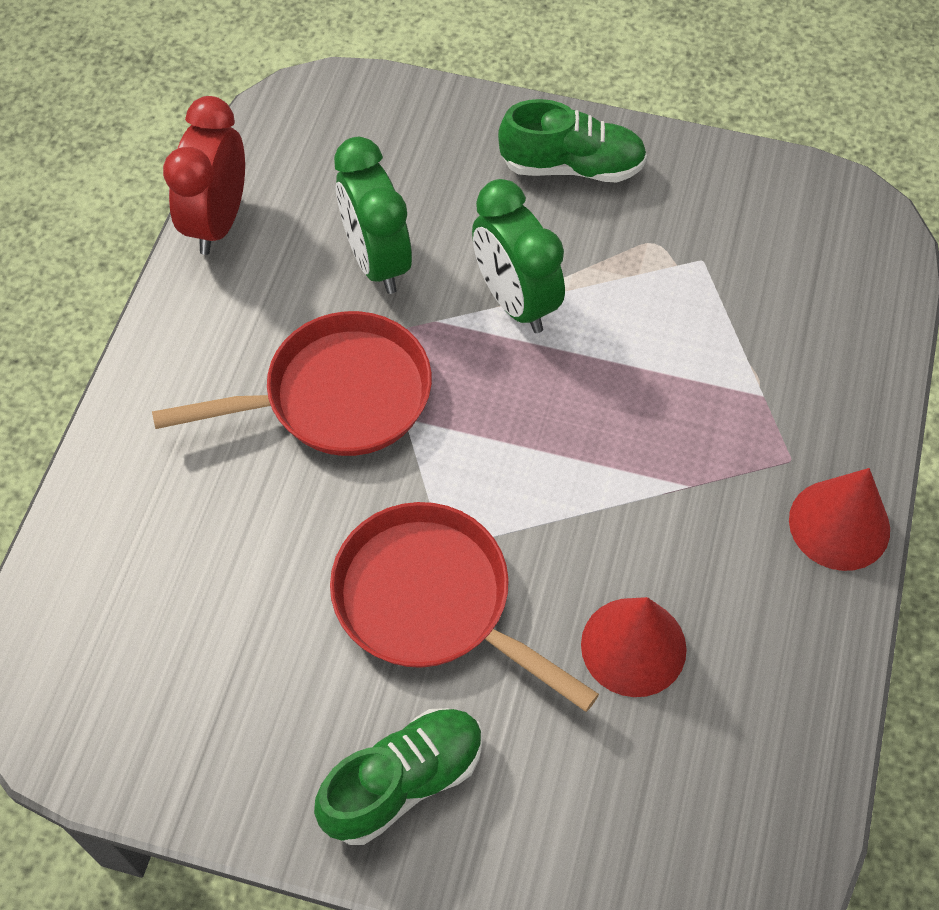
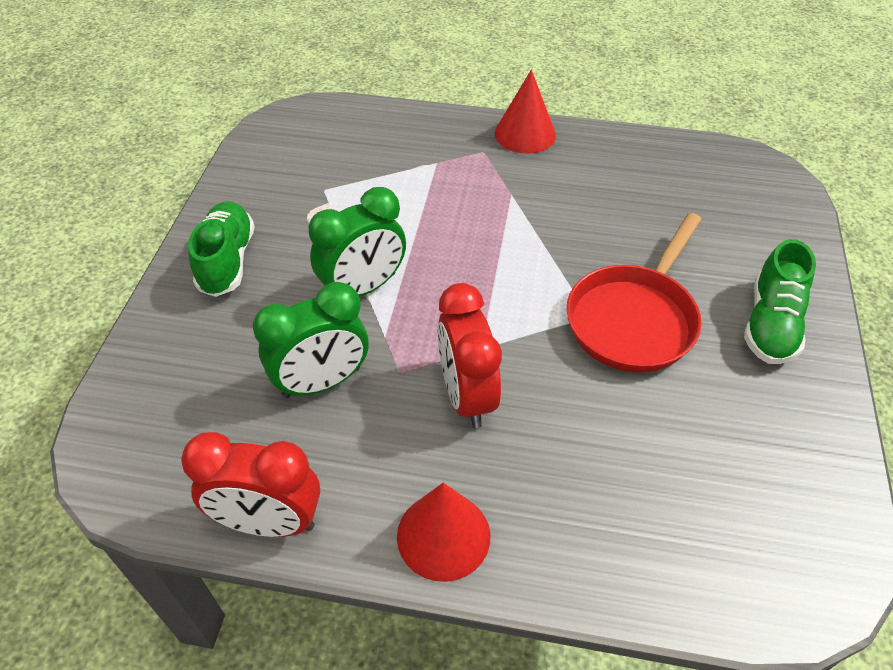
camera: 95 degrees left, 10 degrees down
red pan [152,311,432,456] -> red clock [437,283,502,428]
green shoe [314,708,483,845] -> green shoe turned 120 degrees counterclockwise [744,239,816,364]
red cone [581,597,687,697] -> red cone moved to [397,483,490,582]

